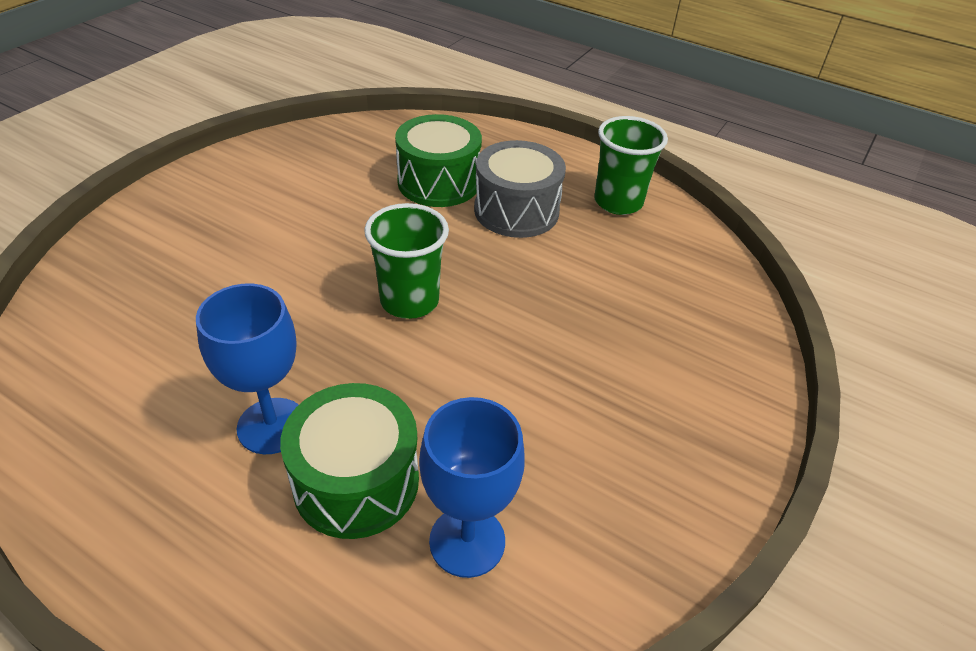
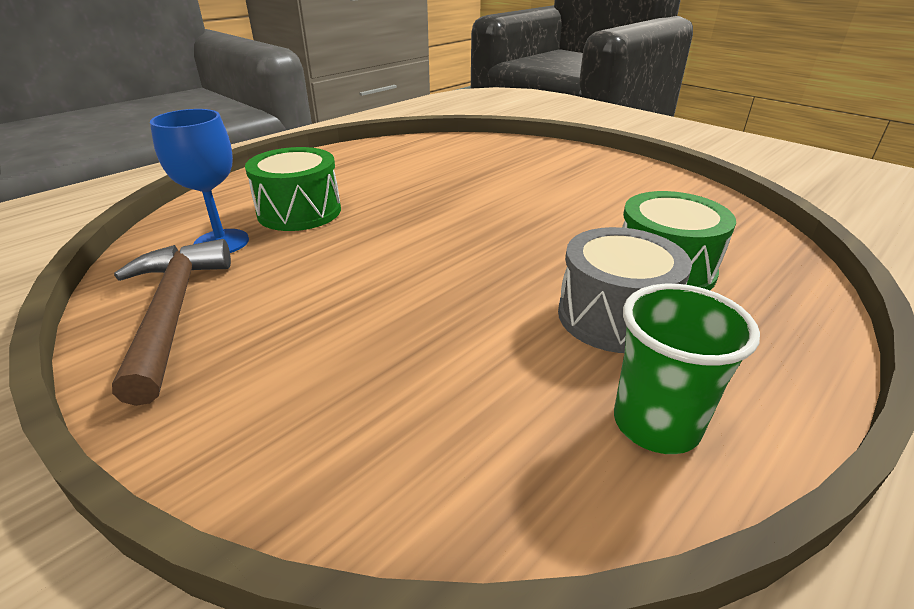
camera: 105 degrees right, 10 degrees down
blue goblet [196,283,299,454] -> none
green cup [364,203,449,319] -> none
none -> brown hammer [112,239,231,406]

